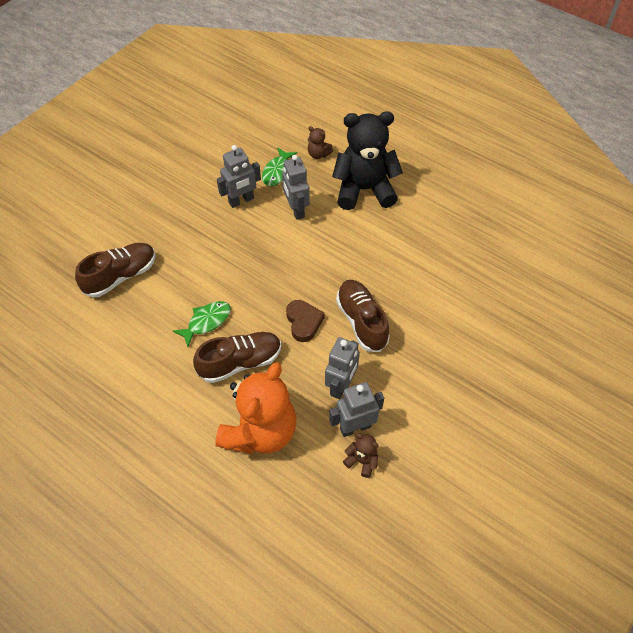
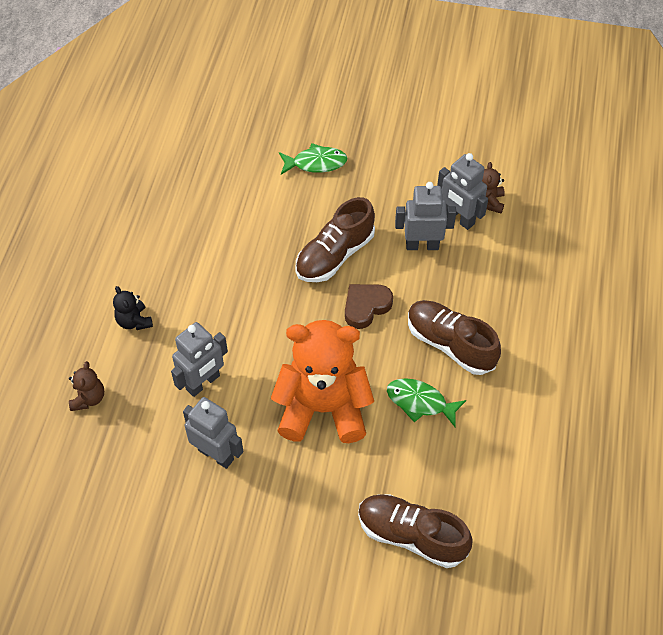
camera: 115 degrees left, 0 degrees up
orange teddy bear [215,362,297,454] -> orange teddy bear moved to [271,320,374,443]
green fish [262,147,297,186] -> green fish moved to [279,143,347,175]
black teddy bear [332,111,403,210] -> black teddy bear [113,286,153,330], size x0.41

